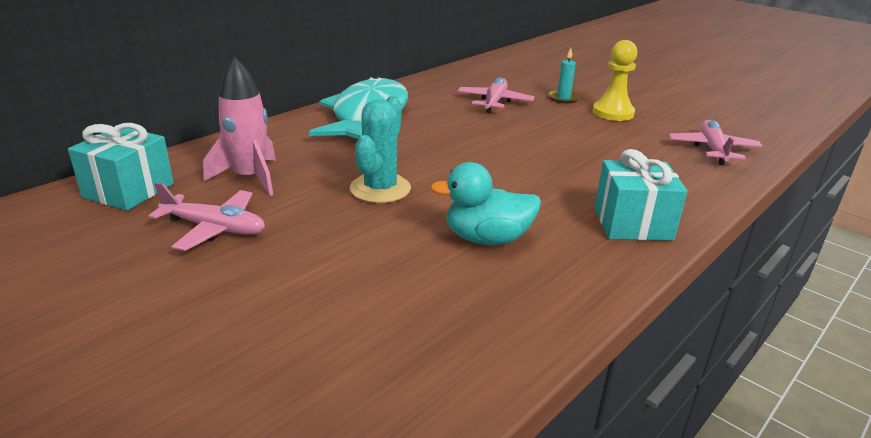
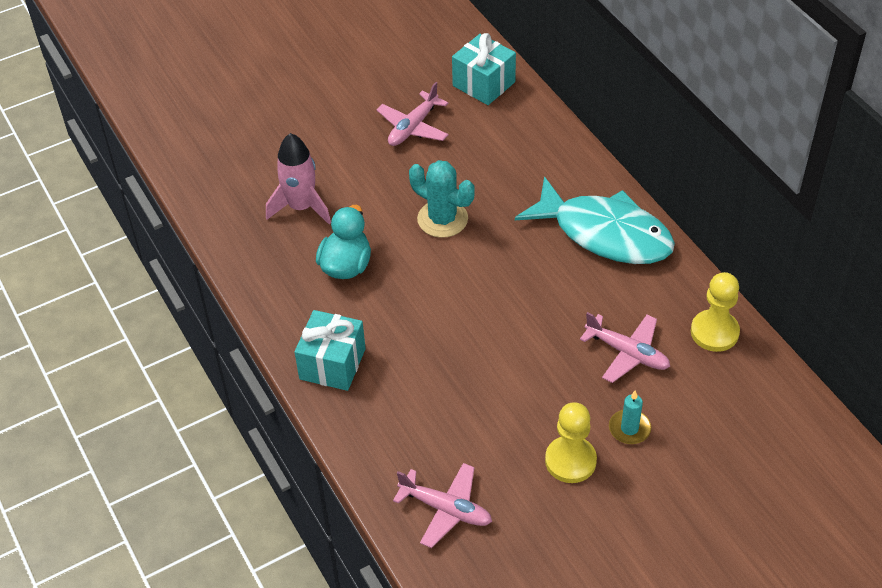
camera: 110 degrees right, 20 degrees up
pink rocket [203,57,276,196] -> pink rocket moved to [266,133,331,224]
none -> yellow pawn [691,272,740,352]

